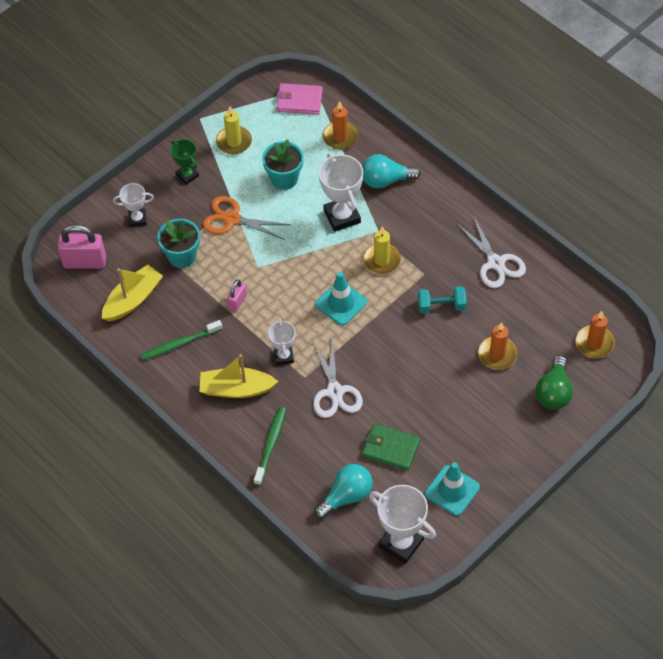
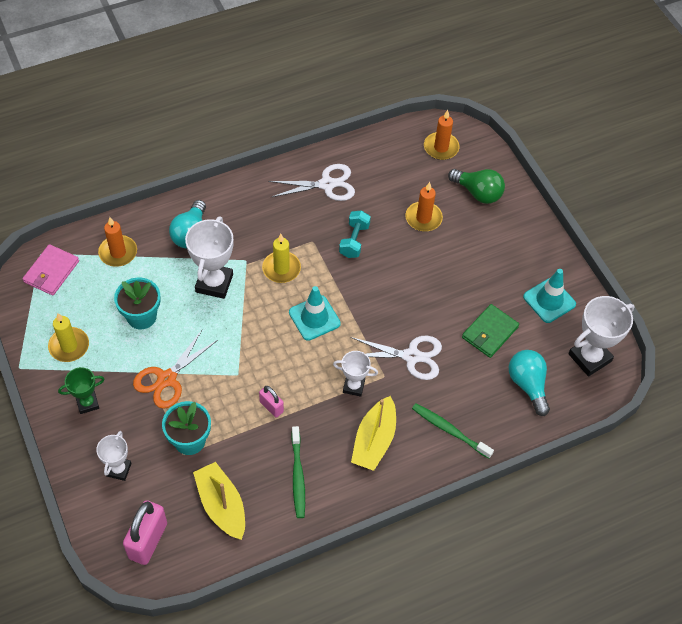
camera: 75 degrees left, 0 degrees up
white trophy [319,153,363,232] -> white trophy turned 75 degrees counterclockwise [185,217,233,299]

